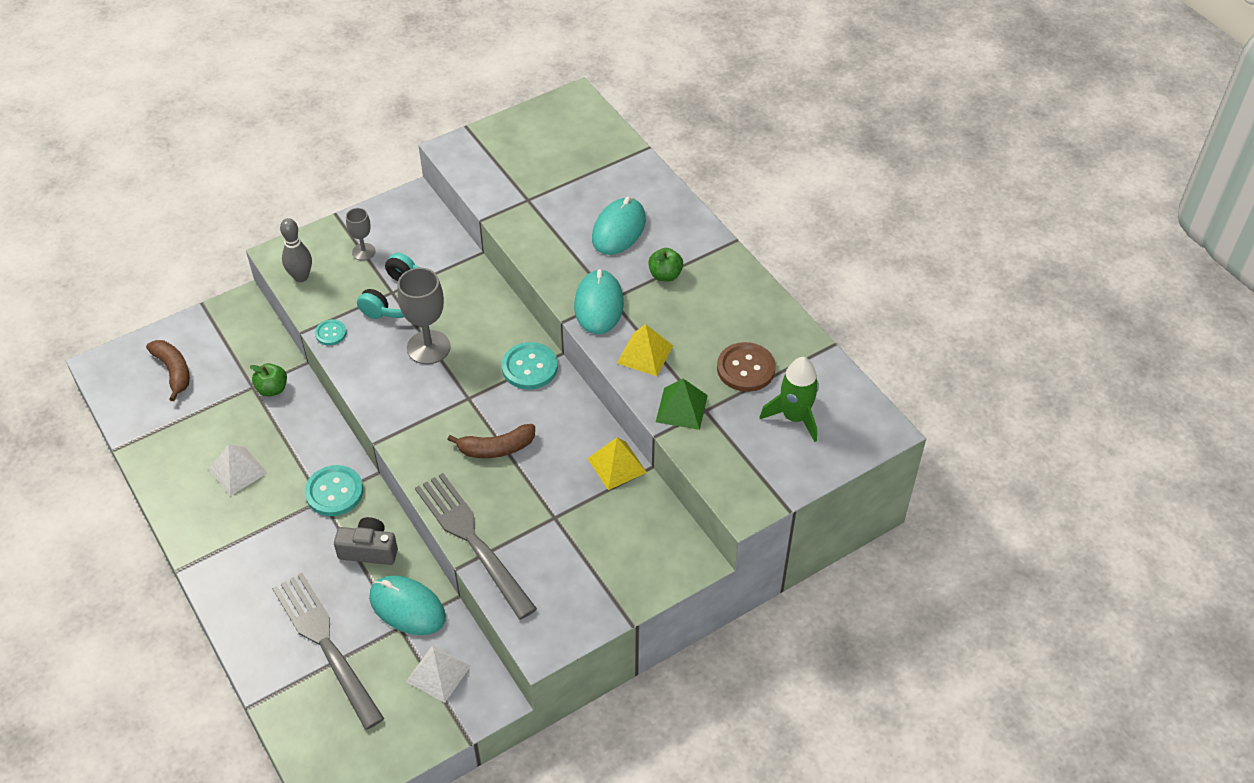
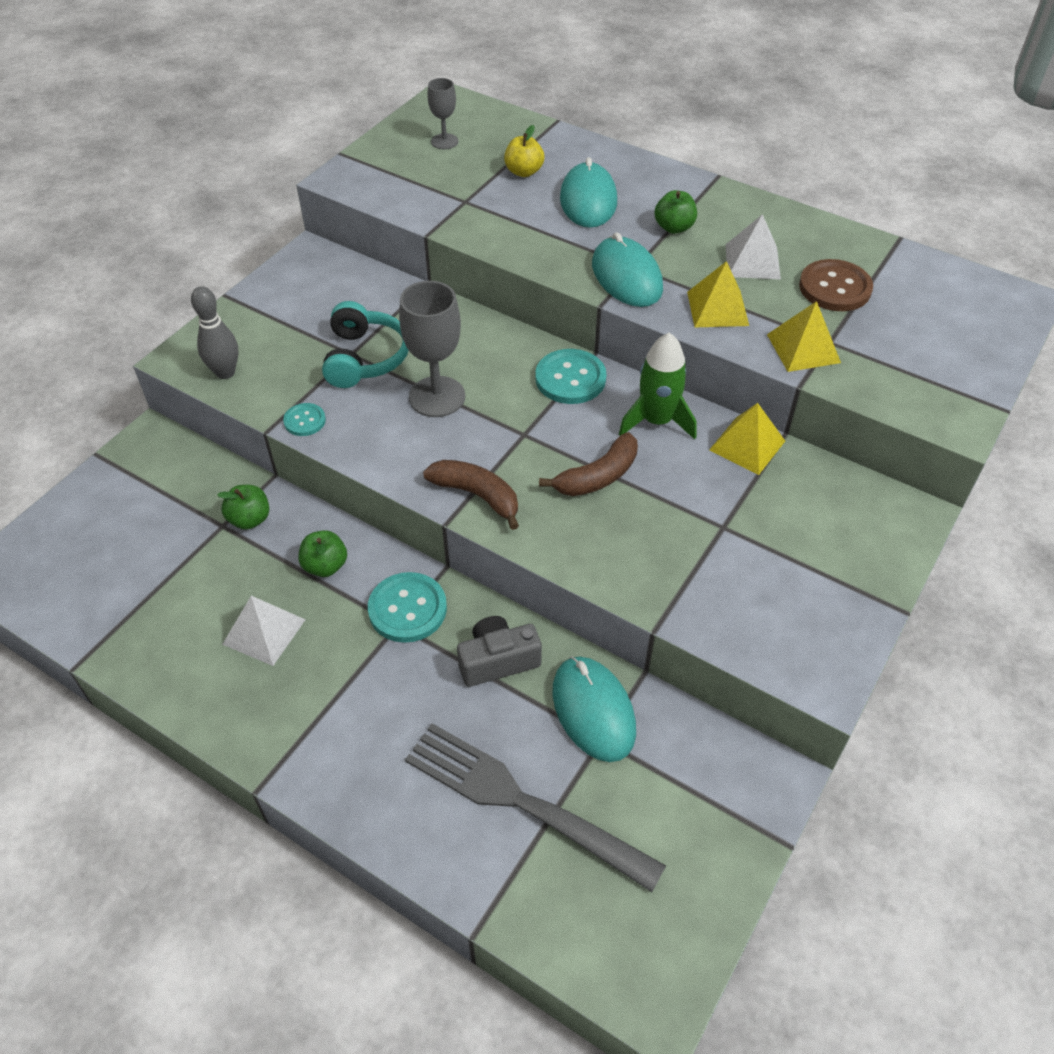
camera: 25 degrees left, 0 degrees up
brown banana [146,340,190,401] -> brown banana moved to [423,460,519,530]
grey goblet [346,208,376,261] -> grey goblet moved to [427,78,458,149]
turquoise mouse [369,575,446,635] -> turquoise mouse turned 60 degrees clockwise [552,656,636,762]
white pyramid [406,645,471,703] -> white pyramid moved to [726,214,781,280]
grey fork [415,473,537,620] -> none
green pyramid [656,379,708,430] -> yellow pyramid [767,301,841,372]
green rocket [760,357,819,442] -> green rocket moved to [619,333,697,439]
none -> green apple [298,530,347,577]
none -> yellow apple [504,125,544,177]

